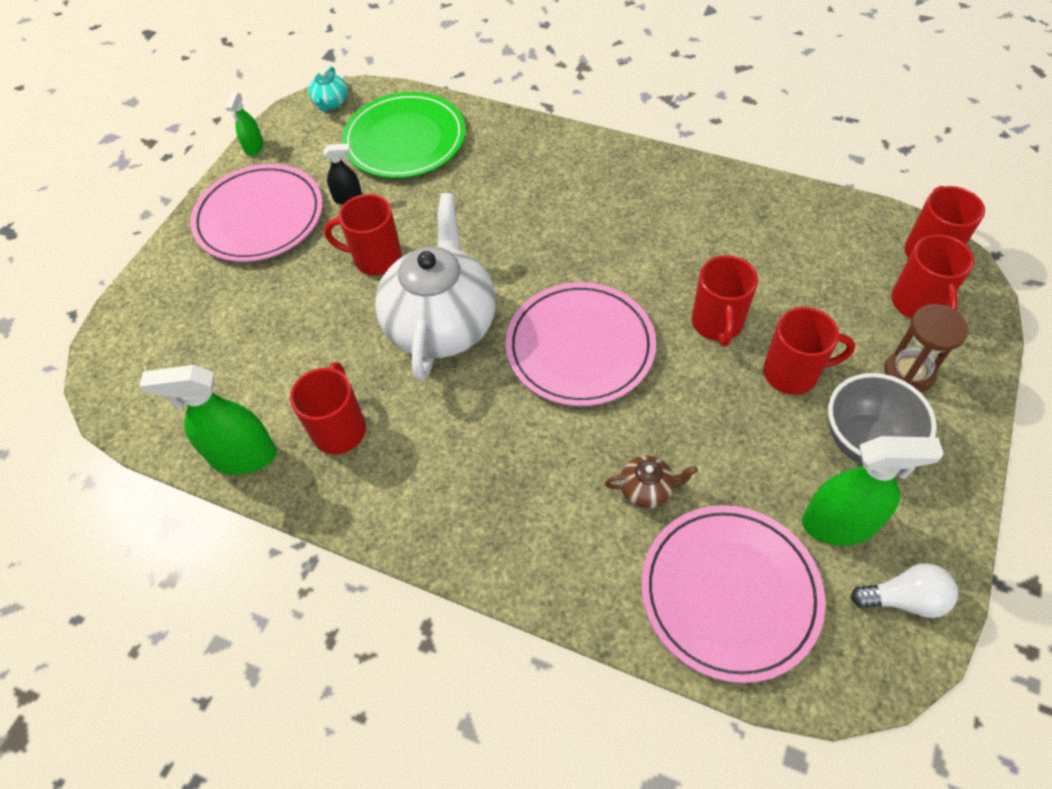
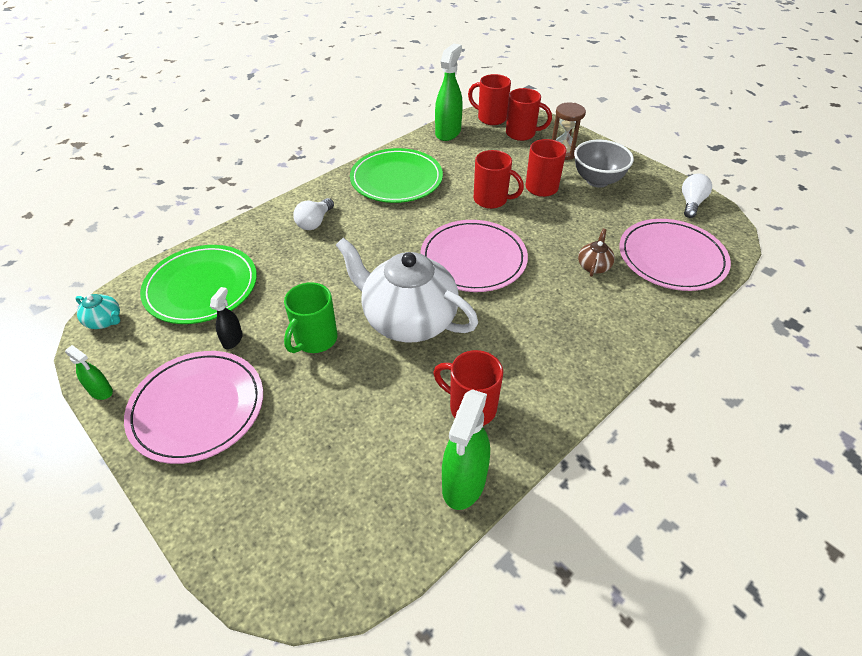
camera: 70 degrees left, 10 degrees down
red mug [324,194,402,276] -> green mug [284,282,337,353]
green spray bottle [802,436,944,546] -> green spray bottle moved to [435,43,463,141]
none -> white light bulb [293,198,334,230]
none -> green plate [350,148,443,203]

